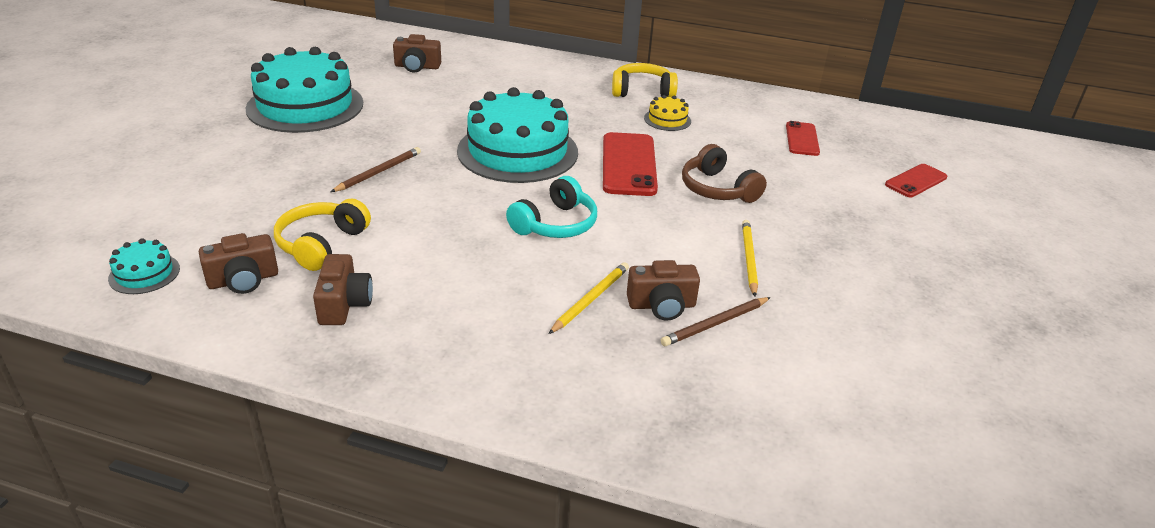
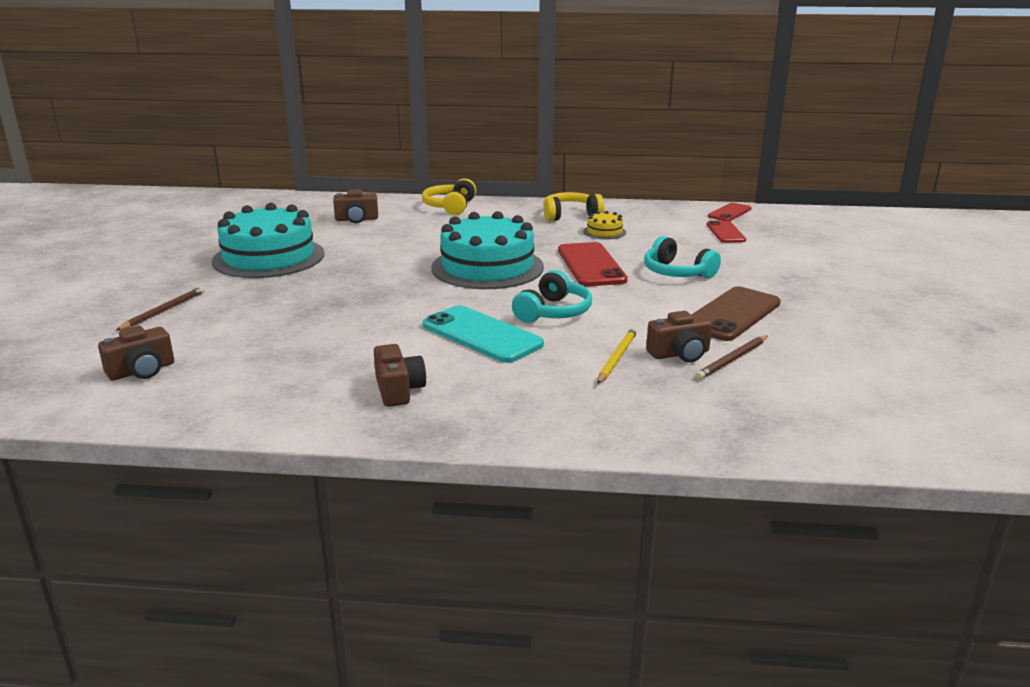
camera: 10 degrees left, 10 degrees down
turquoise cake [108,238,180,294] -> none
brown camera [199,233,278,294] -> brown camera moved to [98,326,174,380]
yellow headphones [274,198,371,271] -> yellow headphones moved to [422,178,476,215]
brown pencil [331,147,421,192] -> brown pencil moved to [115,286,205,331]
brown headphones [682,144,767,203] -> turquoise headphones [644,236,721,278]
yellow pencil [742,220,758,297] -> brown phone [691,286,781,341]
red phone [885,164,947,197] -> red phone moved to [708,202,752,221]
none -> turquoise phone [423,305,544,363]

